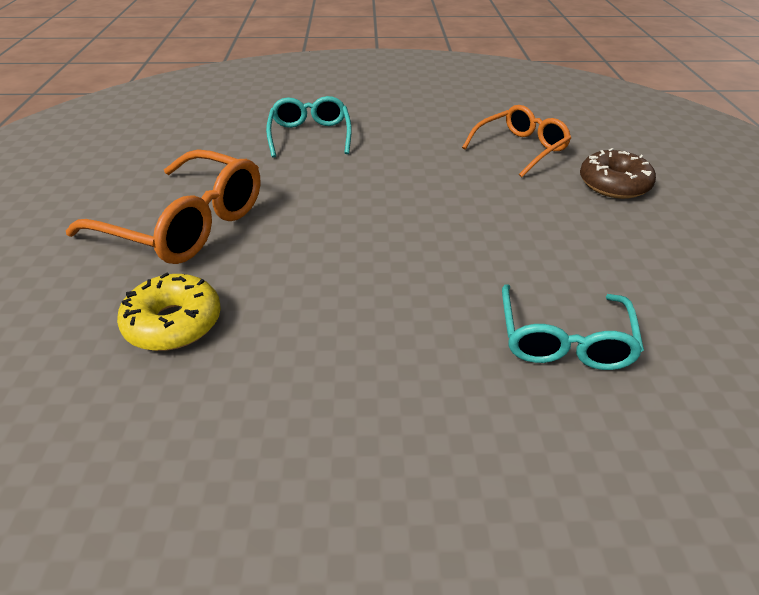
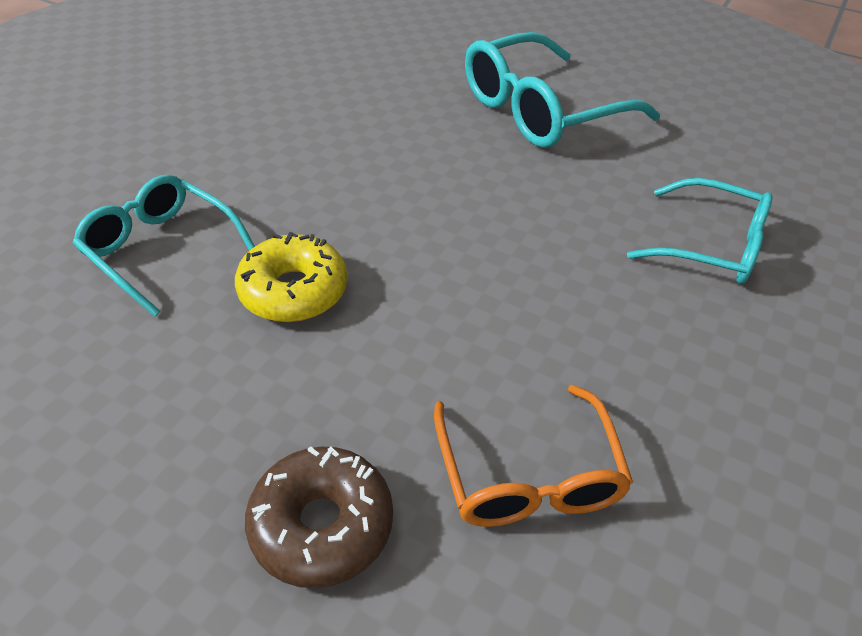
camera: 120 degrees right, 5 degrees up
orange glasses [66,149,261,264] -> turquoise glasses [465,32,660,148]
yellow donut [117,272,221,351] -> yellow donut moved to [235,232,348,322]

